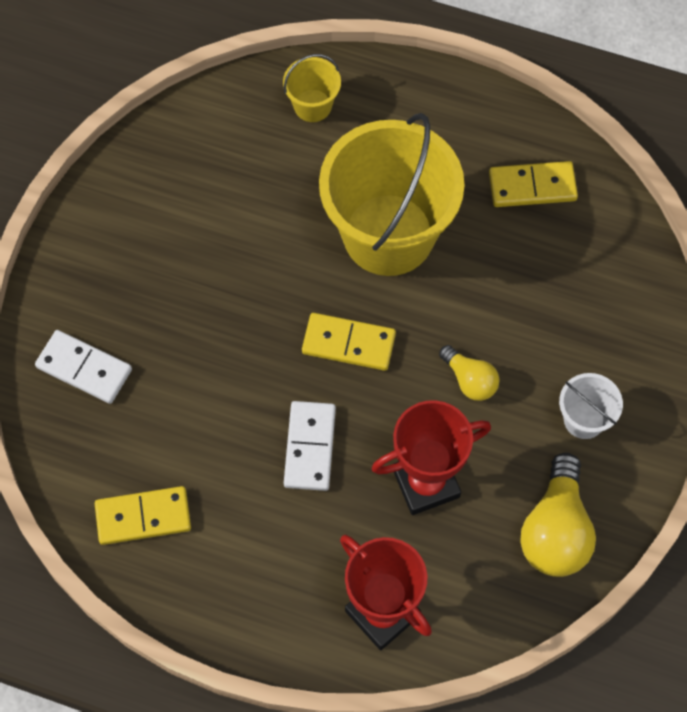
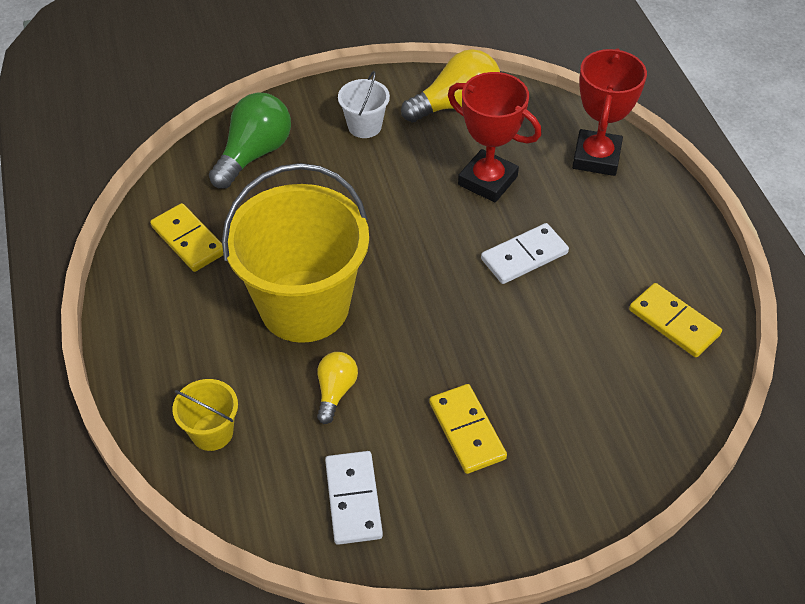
camera: 125 degrees left, 15 degrees down
white domino [35,330,132,404] -> white domino moved to [325,451,383,545]
yellow domino [302,313,396,371] -> yellow domino moved to [429,384,507,474]
yellow light bulb [439,345,499,401] -> yellow light bulb moved to [317,352,358,424]
none -> green light bulb [209,93,291,189]

